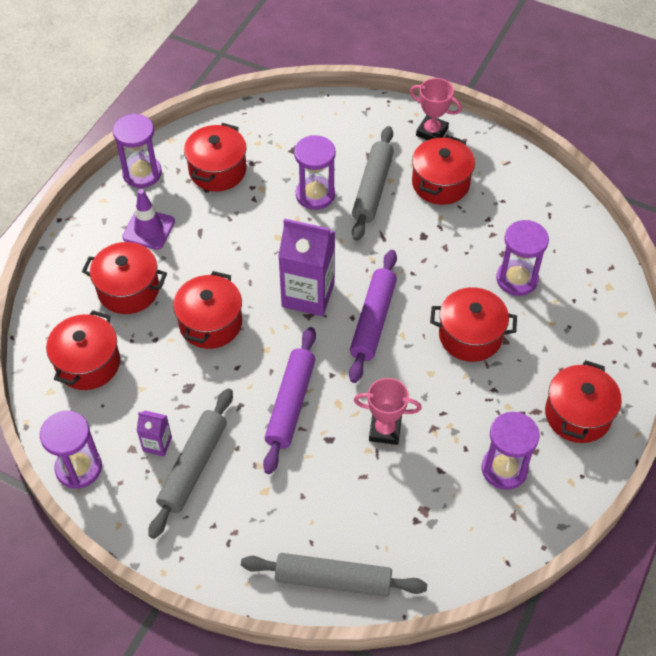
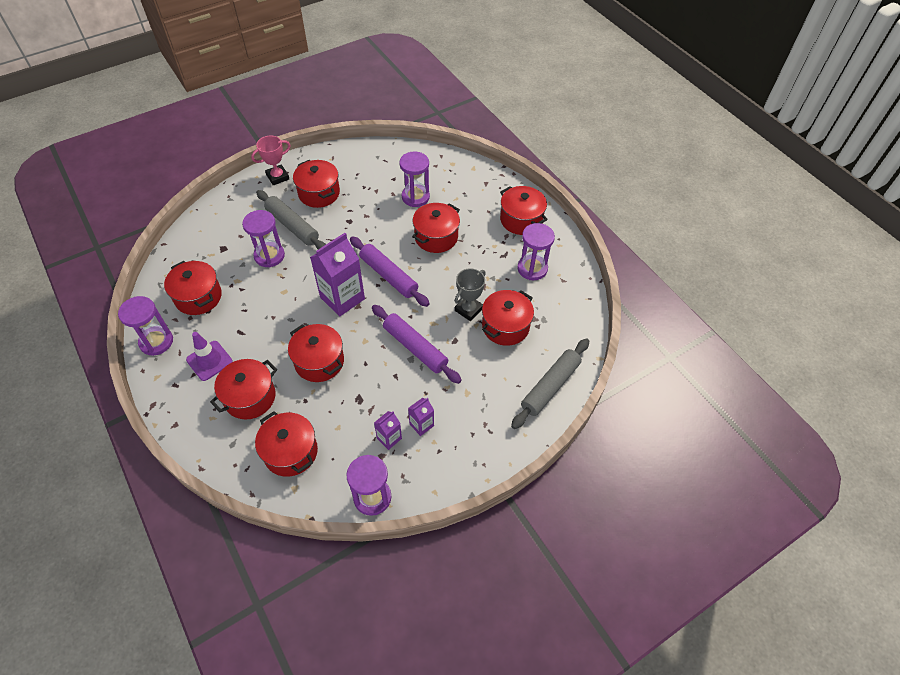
camera: 60 degrees left, 0 degrees up
grey rolling pin [148,388,233,539] -> purple carton [408,398,434,436]
pink trophy [354,378,422,445] -> grey trophy [455,268,486,321]
none -> red pot [482,290,534,346]

